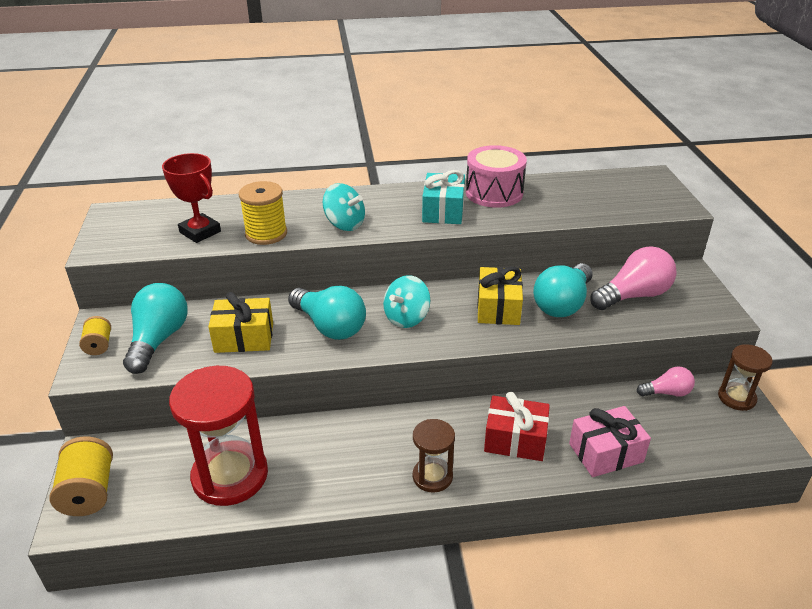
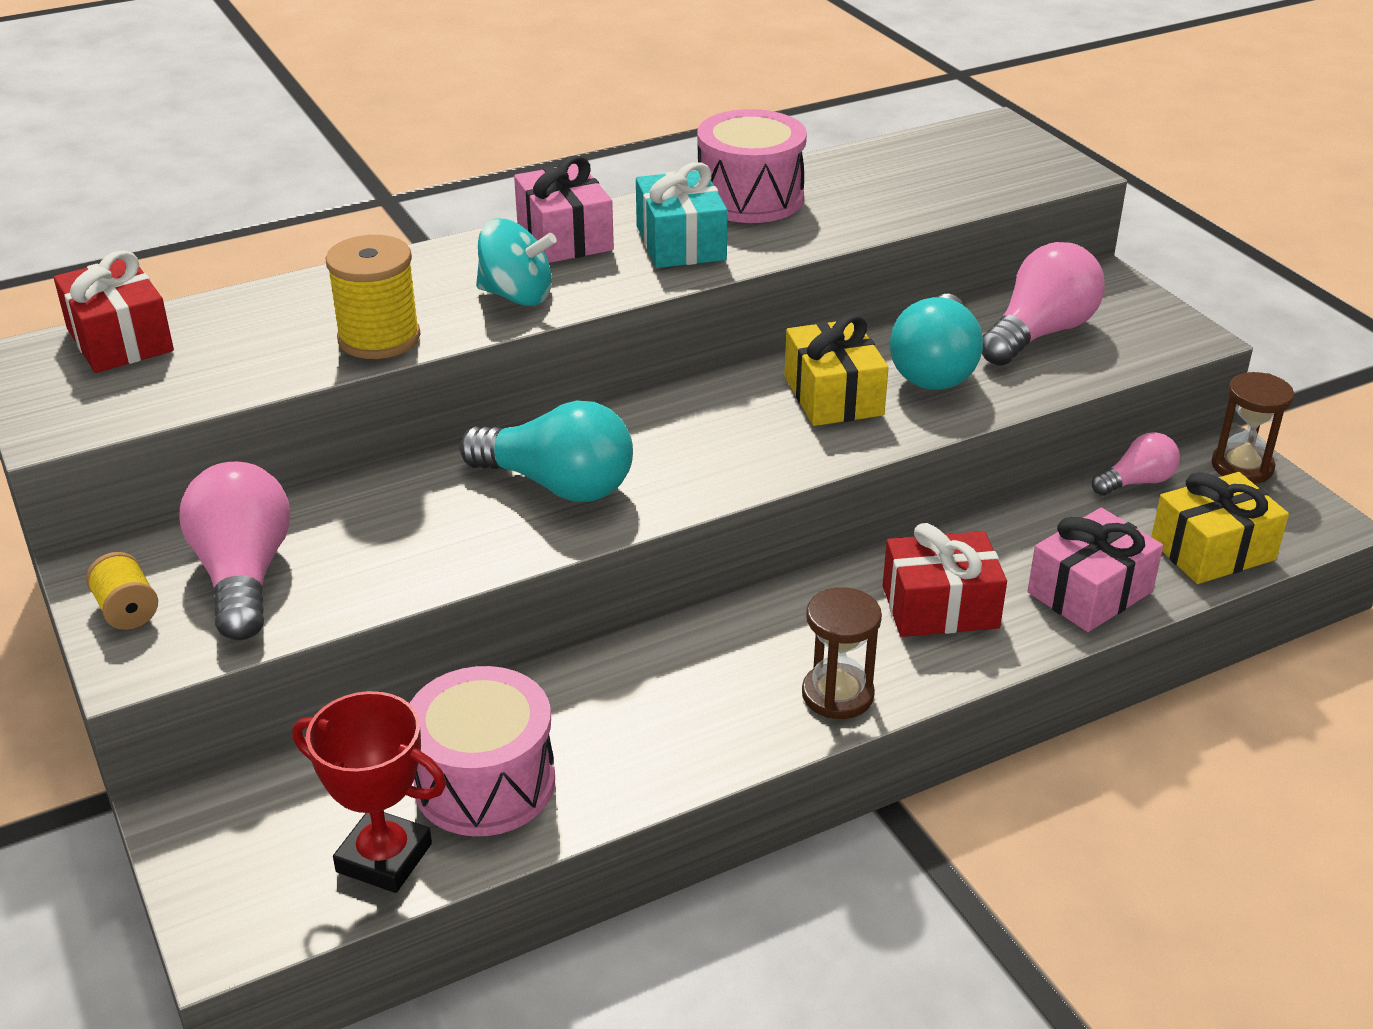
camera: 20 degrees left, 0 degrees up
yellow spool [49,436,113,516] -> none
turquoise light bulb [123,283,188,374] -> pink light bulb [179,461,290,640]
red trophy [162,153,221,243] -> red trophy moved to [292,691,446,893]
red hourglass [169,366,268,506] -> pink drum [410,666,555,836]
yellow gift [208,292,273,353] -> yellow gift moved to [1151,472,1289,584]
turquoise spinning top [383,275,430,328] -> none
none -> red gift [54,250,174,373]
none -> pink gift [514,156,614,263]

